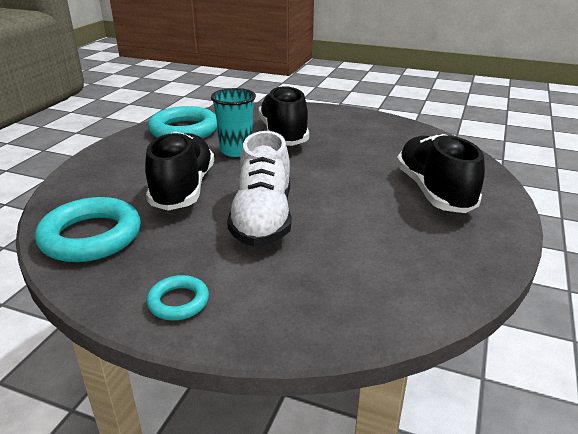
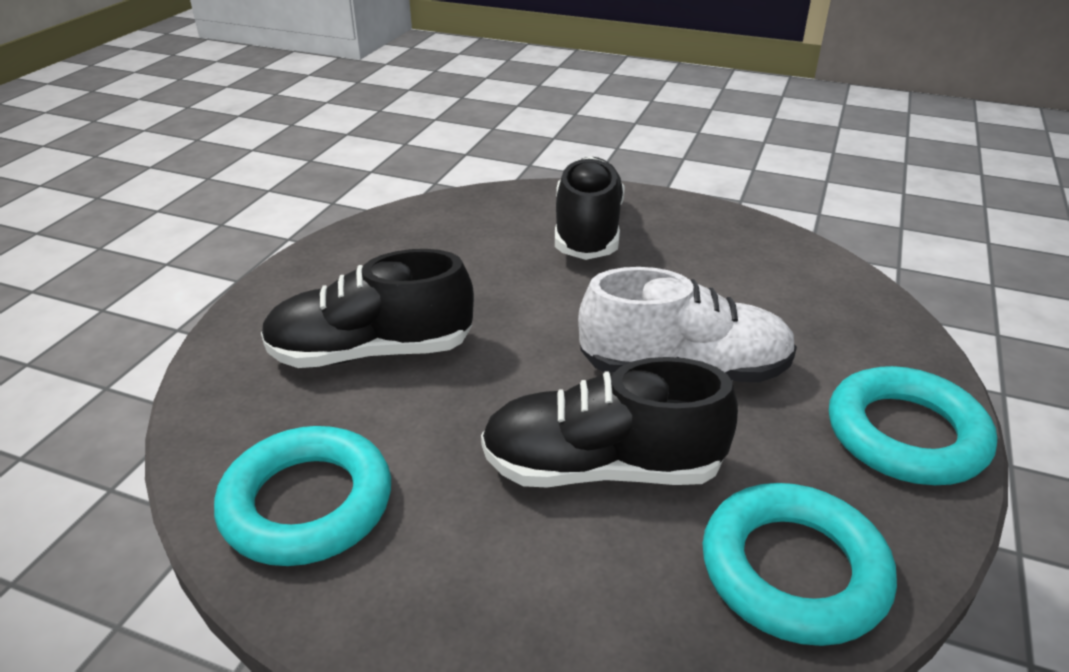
camera: 90 degrees left, 5 degrees up
turquoise ring [146,275,209,320] -> turquoise ring [829,366,997,485], size x1.93
turquoise cup [211,88,256,157] -> none
black shoe [396,134,485,213] -> black shoe turned 105 degrees clockwise [555,156,624,260]

